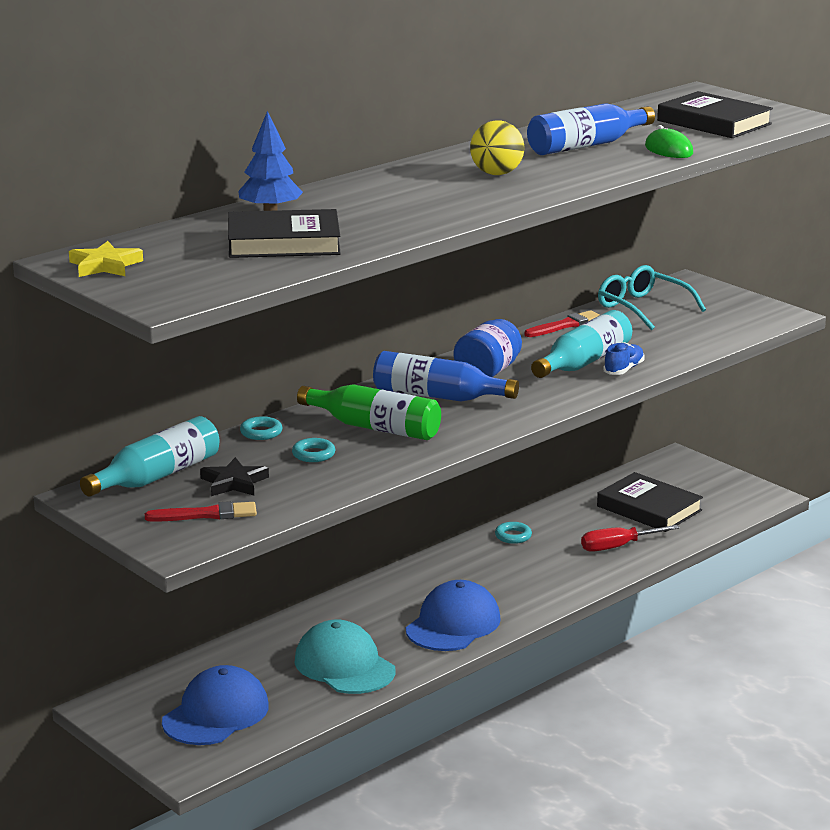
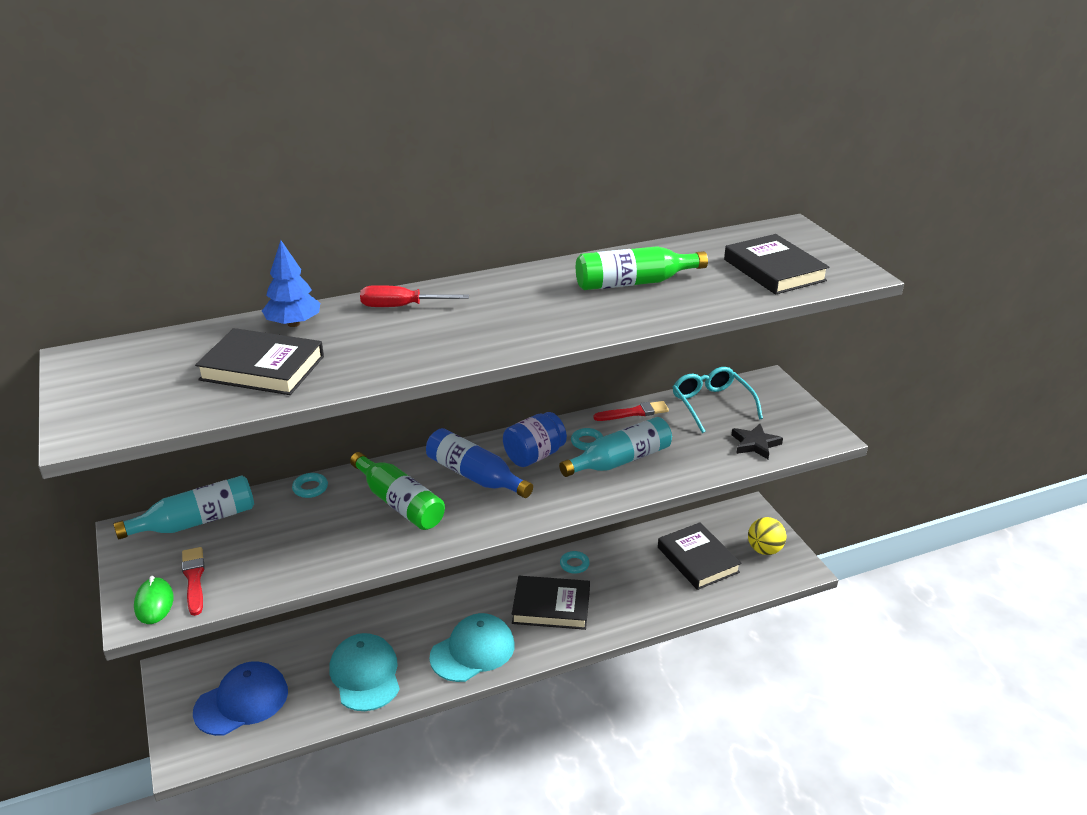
camera: 20 degrees right, 10 degrees up
yellow star [69,241,143,277] -> none
red brush [145,501,257,522] -> red brush turned 120 degrees counterclockwise [182,547,205,616]
black star [200,457,269,496] -> black star moved to [732,424,783,459]
turquoise ring [292,438,335,462] -> turquoise ring moved to [571,428,603,450]
blue cap [406,580,501,651] -> turquoise cap [429,613,515,682]
yellow ball [470,120,524,175] -> yellow ball moved to [748,517,786,555]
blue bottle [527,104,655,155] -> green bottle [576,246,708,290]
red screwdriver [581,525,679,552] -> red screwdriver moved to [360,285,469,307]
blue shoe [603,342,645,375] -> none
green mouse [645,125,693,158] -> green mouse moved to [134,576,174,624]
none -> black book [512,576,590,630]

